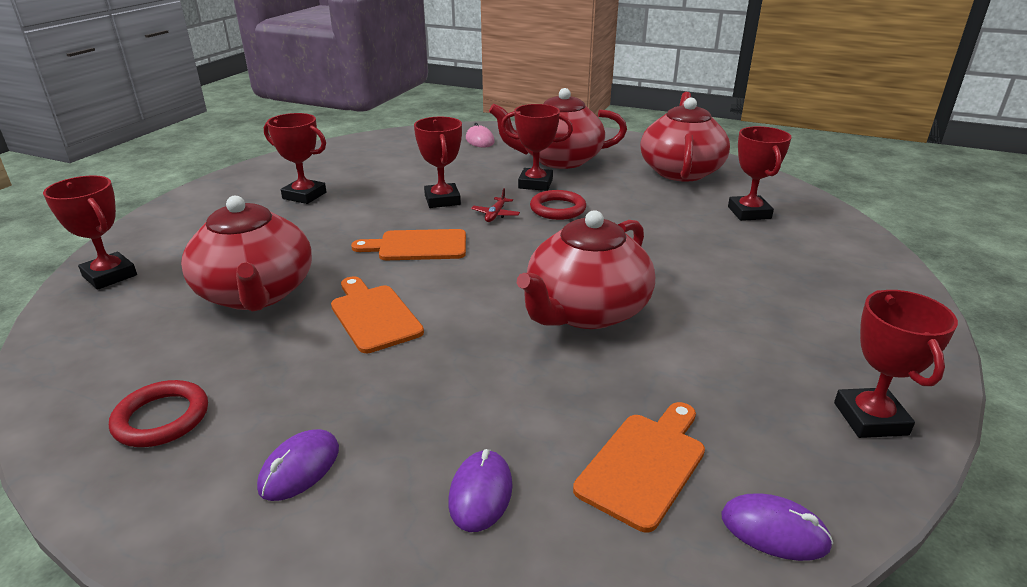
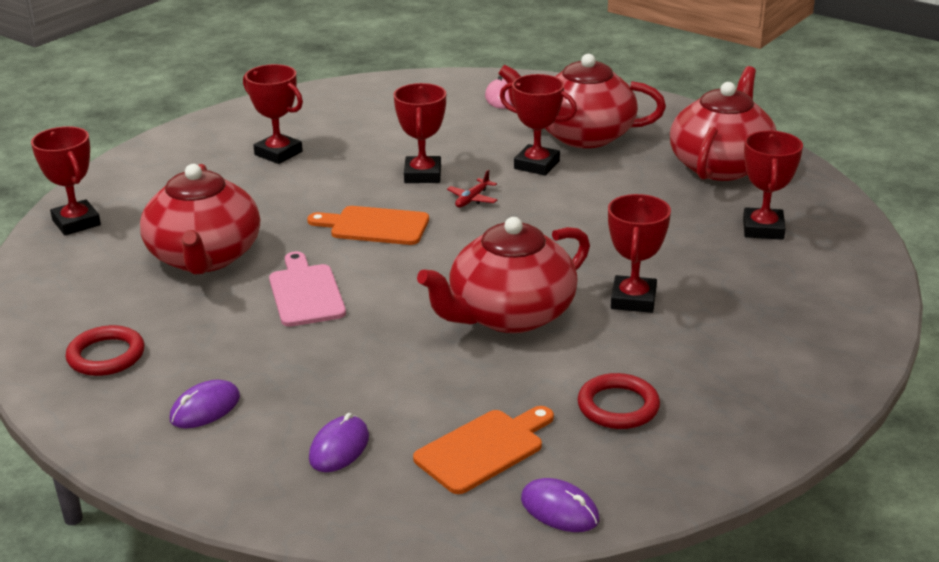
camera: 15 degrees right, 0 degrees up
orange cutting board [331,276,424,353] -> pink cutting board [269,251,346,327]
red ring [530,190,586,220] -> red ring moved to [578,373,660,429]
red trophy [834,290,958,438] -> red trophy moved to [608,194,671,313]

